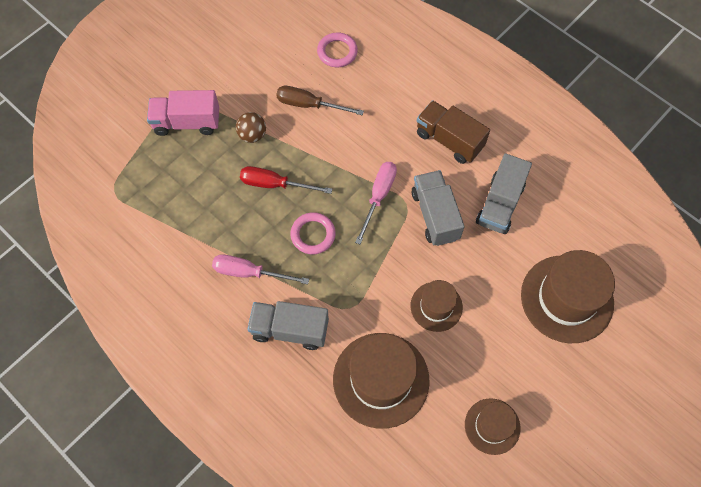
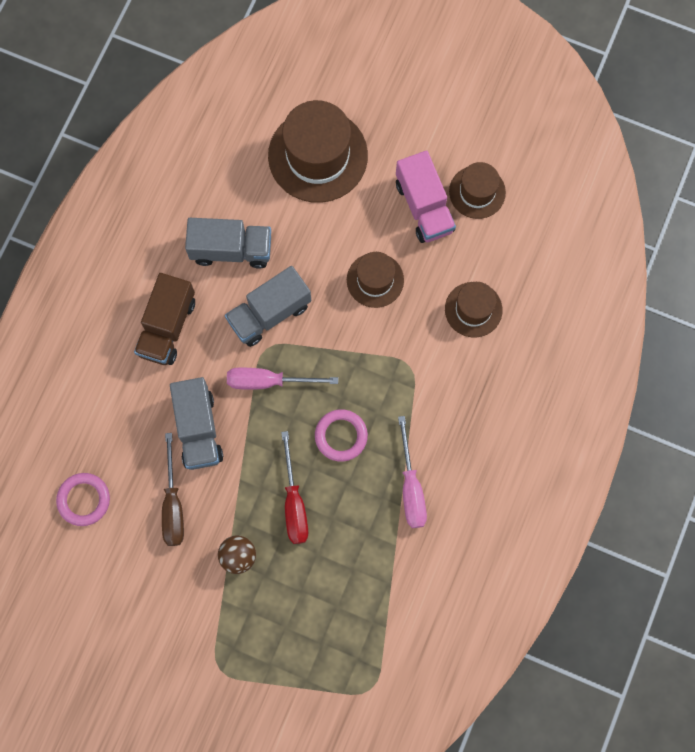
camera: 110 degrees left, 10 degrees up
pink truck [147,90,219,136] -> pink truck moved to [396,150,456,243]
grey truck [247,301,329,350] -> grey truck moved to [170,377,223,470]
brown hat [333,333,430,429] -> brown hat [445,282,503,338], size x0.56

